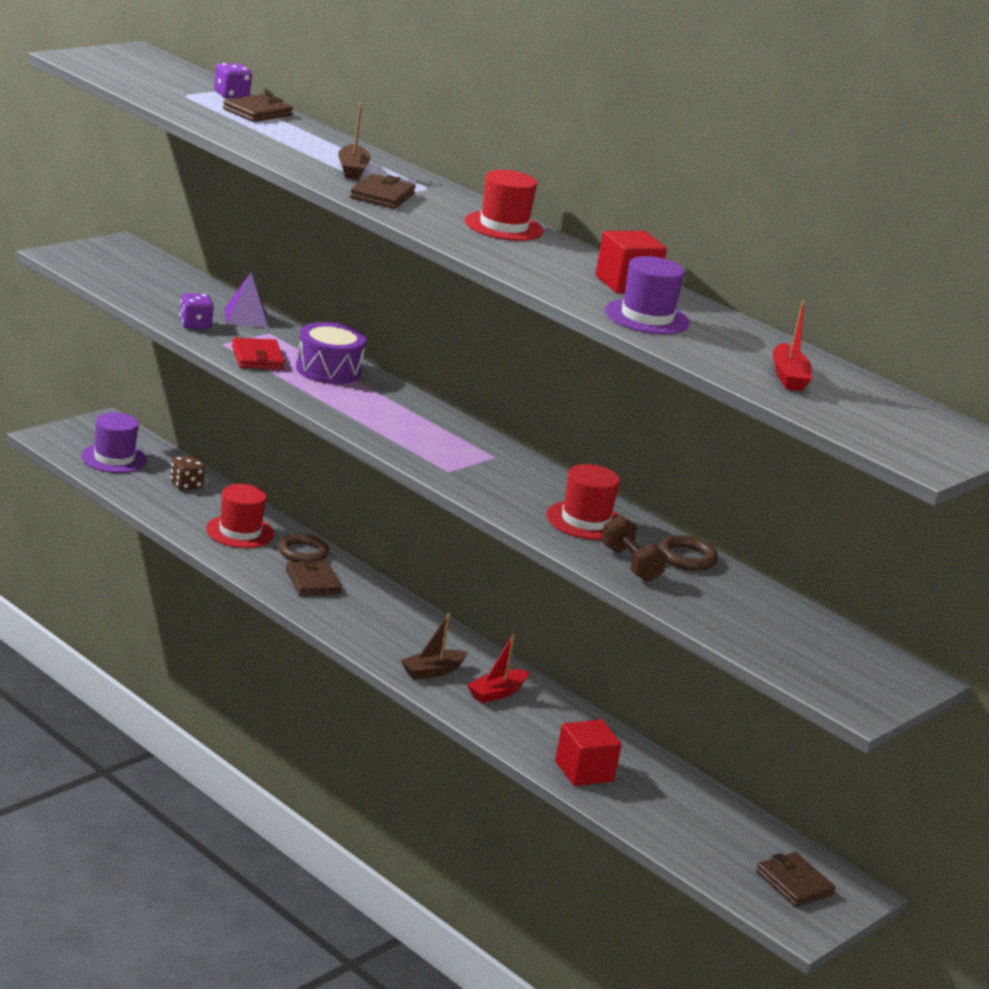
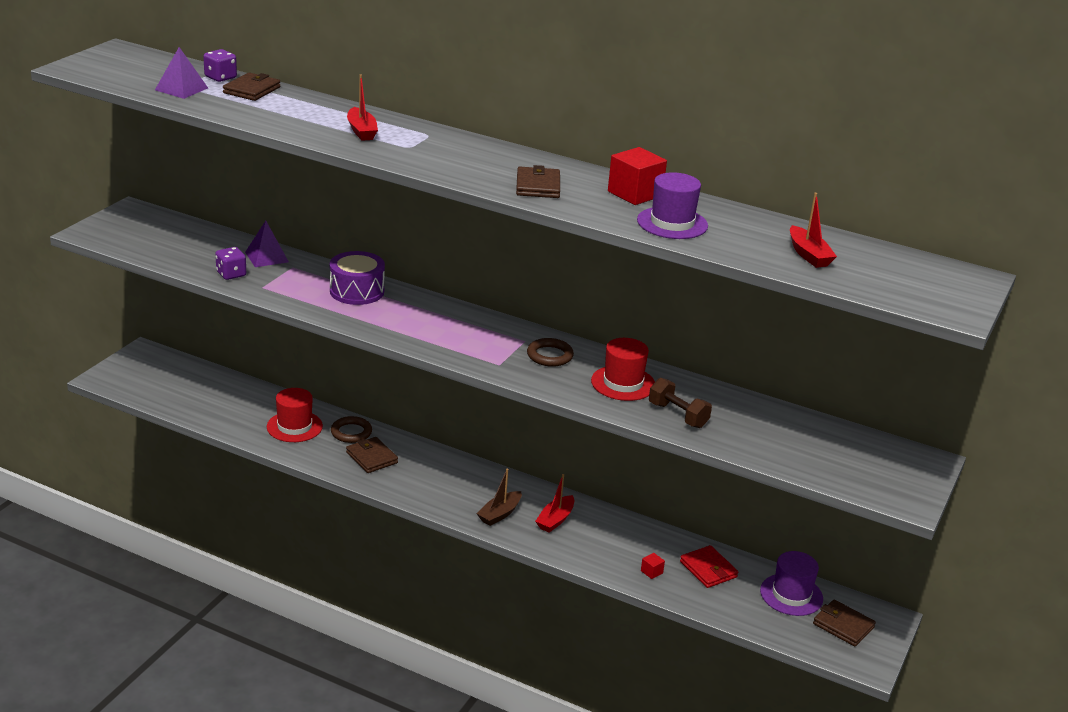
camera: 15 degrees left, 5 degrees up
purple hat [81,412,147,473] -> purple hat moved to [760,551,823,616]
brown dice [170,455,205,491] -> none
red wallet [232,338,285,370] -> red wallet moved to [680,545,738,588]
brown boat [338,103,371,180] -> red boat [347,74,378,141]
brown wallet [350,174,416,209] -> brown wallet moved to [516,165,560,198]
red hat [465,170,543,241] -> none
red cube [555,719,622,786] -> red cube [641,553,665,579], size x0.45
brown ring [658,535,718,571] -> brown ring moved to [527,338,574,367]
none -> purple pyramid [155,47,208,99]

